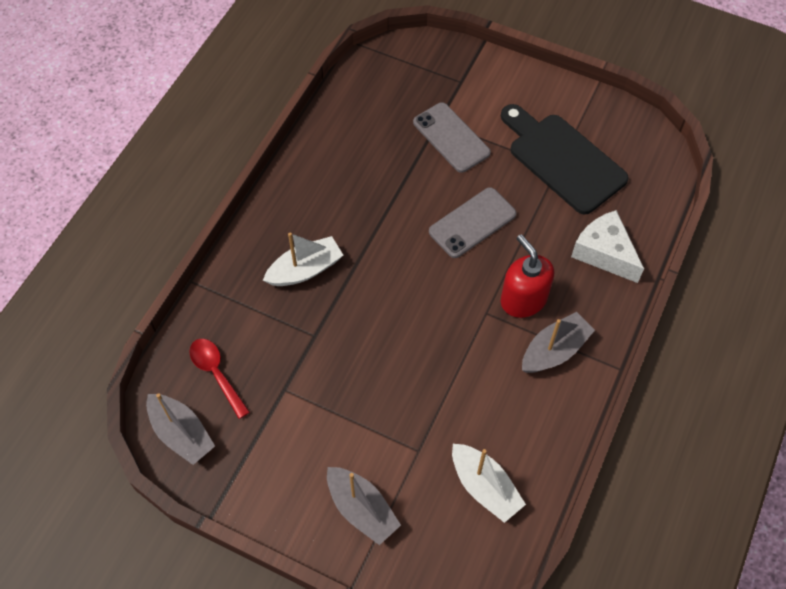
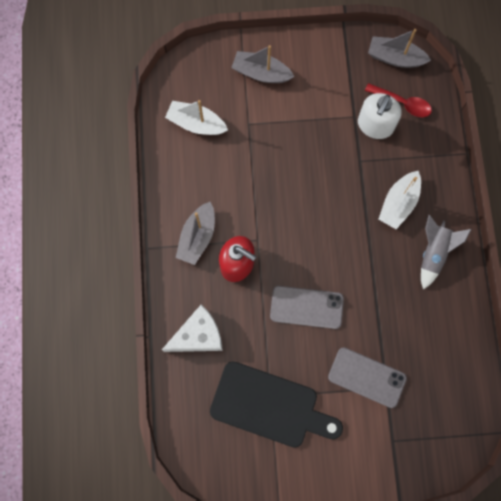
camera: 150 degrees right, 15 degrees up
grey phone [429,187,516,258] -> grey phone turned 75 degrees clockwise [270,286,344,329]
white cheese [571,210,644,283] -> white cheese turned 45 degrees counterclockwise [162,305,223,352]
none -> white soap dispenser [358,93,402,139]
none -> grey rocket [421,215,472,289]

